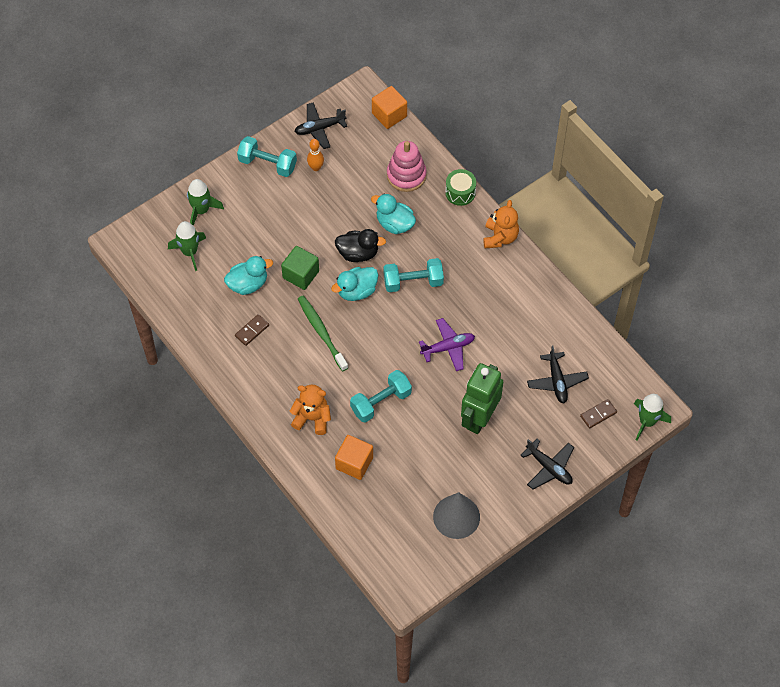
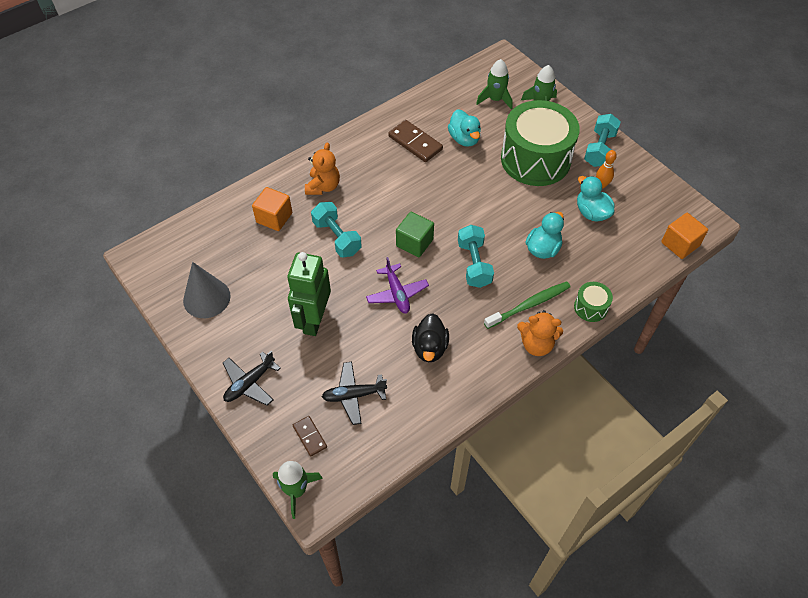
camera: 90 degrees right, 5 degrees down
brown domino [235,314,269,346] -> brown domino [388,120,443,162], size x1.72
green cube [281,246,319,290] -> green cube moved to [396,212,434,257]
black plane [294,103,347,149] -> none
green toothbrush [298,296,348,371] -> green toothbrush moved to [484,281,571,329]
turquoise duck [331,267,378,301] -> turquoise duck moved to [577,176,615,222]
black duck [335,229,386,262] -> black duck moved to [412,313,449,362]
pink stacking toy [387,141,427,192] -> none
green robot [461,363,503,434] -> green robot turned 105 degrees counterclockwise [287,252,331,336]
none -> green drum [501,100,580,186]

